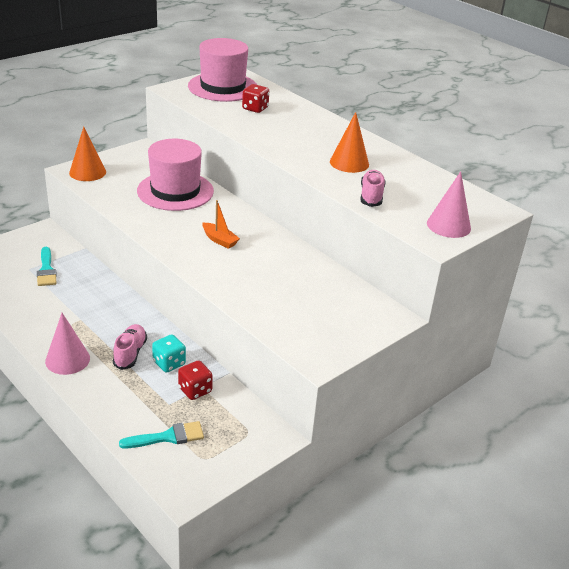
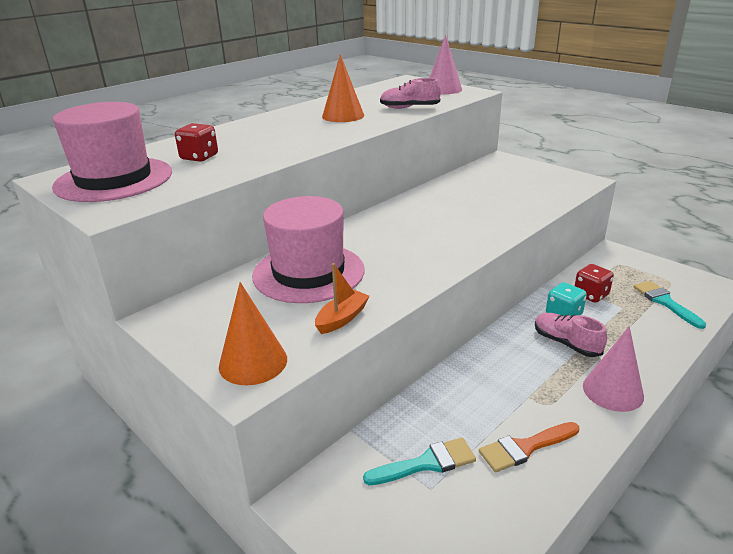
camera: 90 degrees left, 5 degrees down
pink shoe [113,324,147,370] -> pink shoe turned 45 degrees clockwise [535,313,607,357]
orange boat [202,200,240,249] -> orange boat moved to [315,263,370,334]
none -> orange brush [479,422,579,472]

